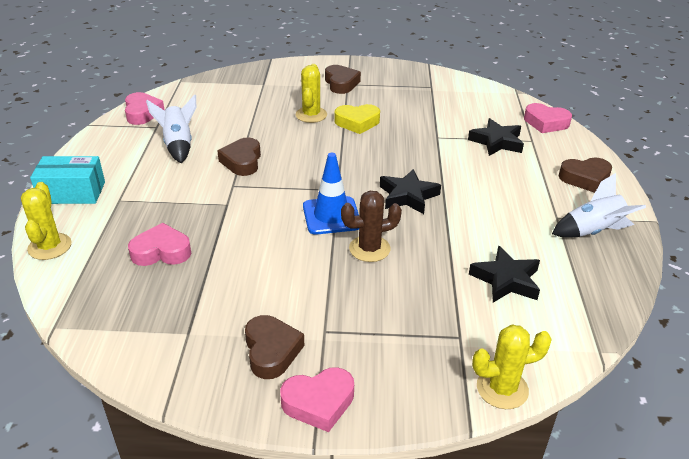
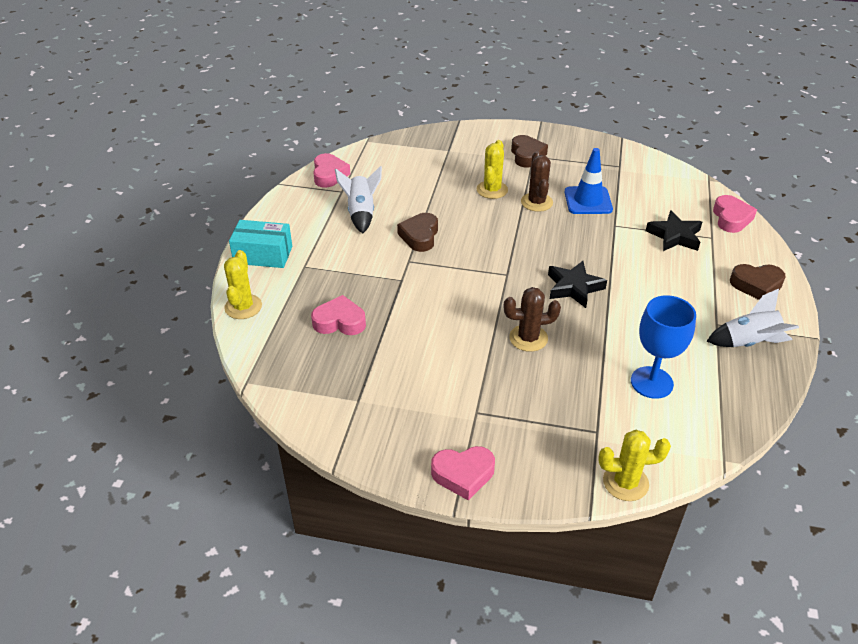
camera: 10 degrees right, 5 degrees up
brown heart [245,315,304,379] -> none
blue traffic cone [303,153,359,235] -> blue traffic cone moved to [565,148,613,214]
yellow heart [334,104,380,134] -> brown cactus [521,151,553,212]
black star [469,246,540,303] -> blue goblet [631,295,696,399]
pink heart [524,103,572,133] -> pink heart turned 120 degrees counterclockwise [713,195,757,233]

